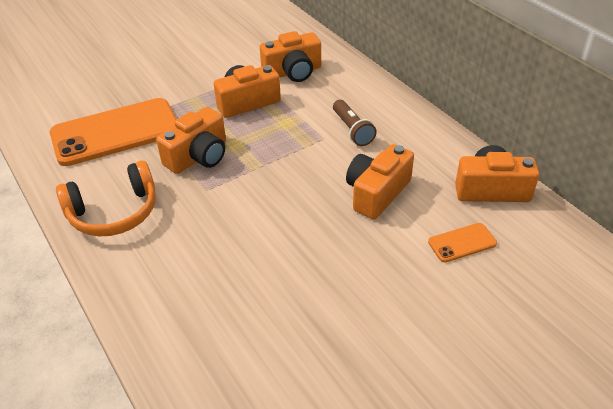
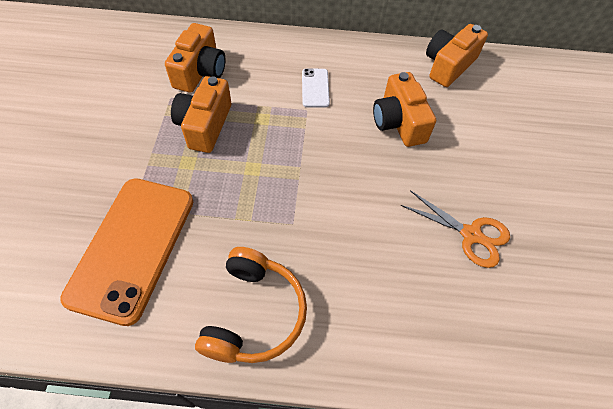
camera: 55 degrees left, 15 degrees up
orange camera [156,107,226,174] -> none
brown flashlight [333,100,377,146] -> white phone [302,68,330,107]
orange phone [428,223,497,262] -> none
none -> orange scissors [400,190,510,268]

